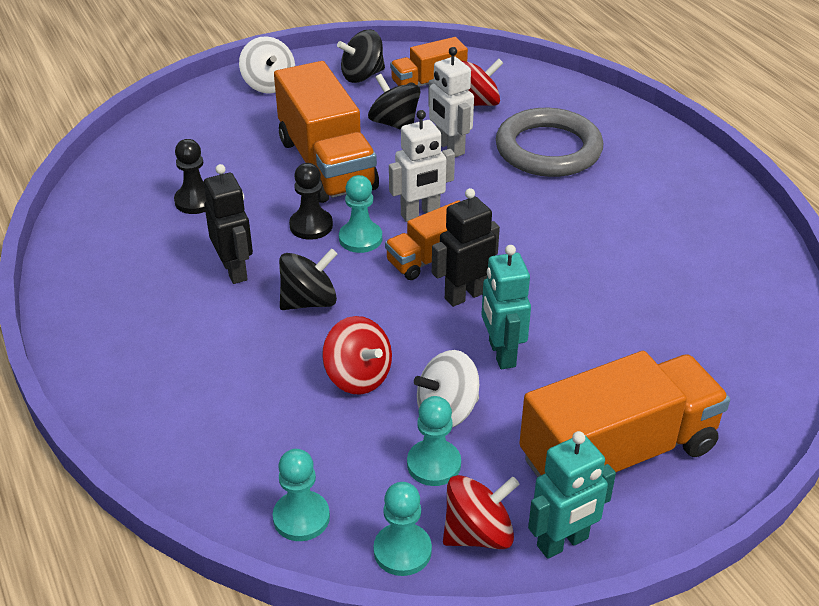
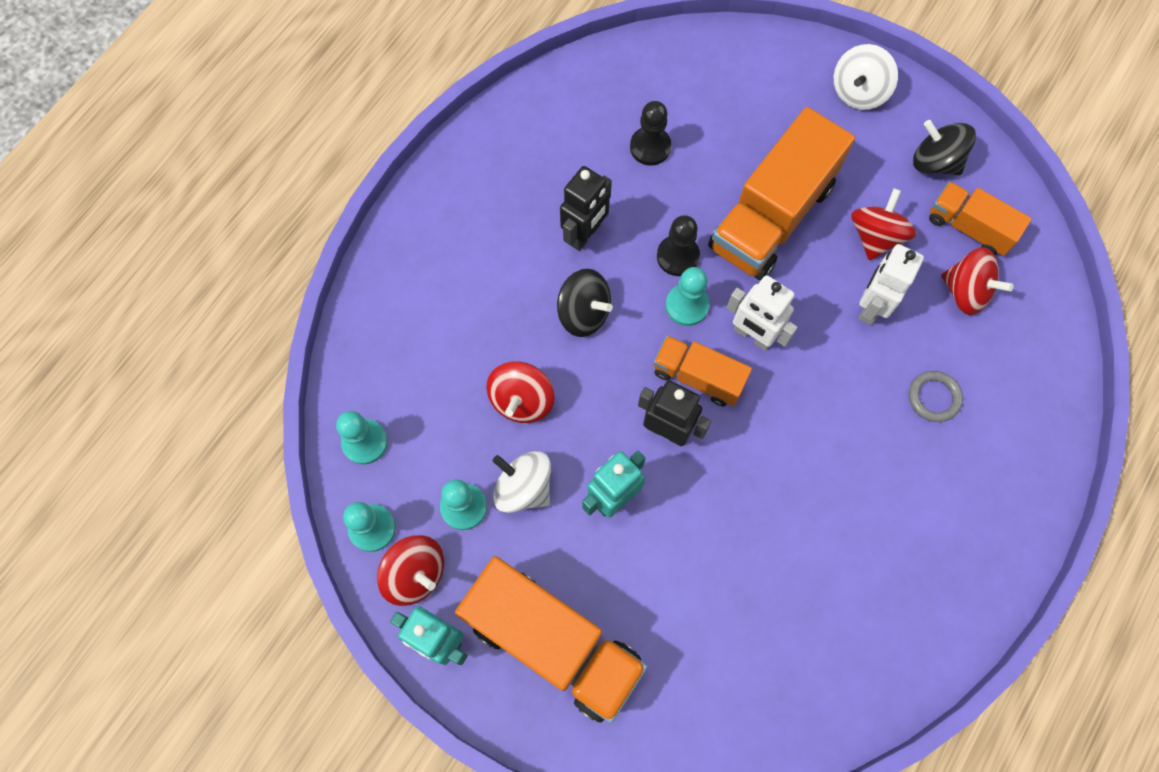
camera: 60 degrees right, 30 degrees up
black spinning top [368,74,420,130] -> red spinning top [851,188,917,260]
grey ring [496,108,603,177] -> grey ring [909,371,963,422], size x0.44

